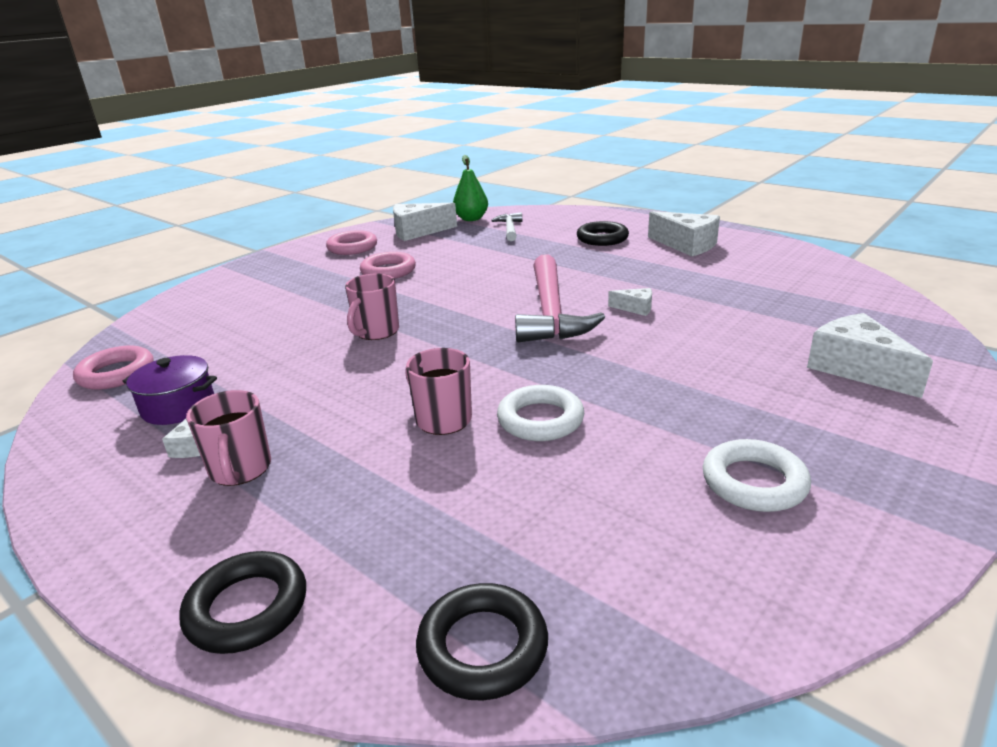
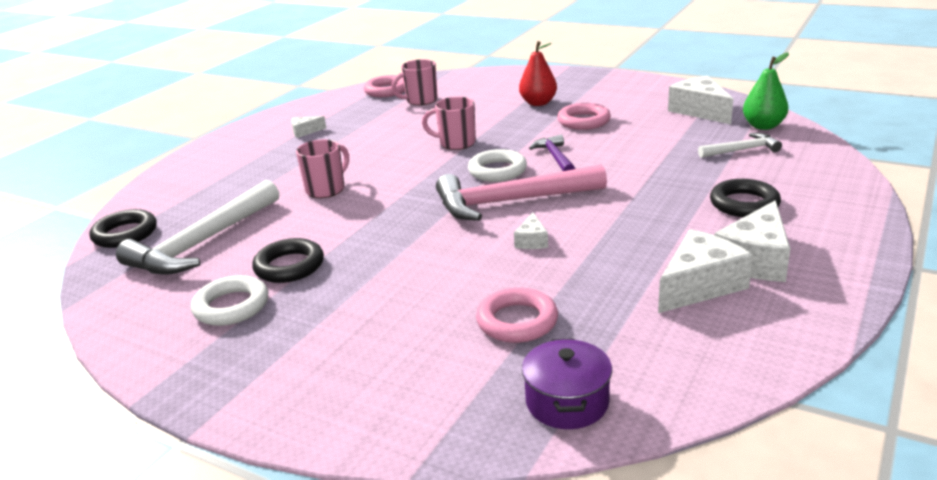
camera: 80 degrees right, 0 degrees up
purple pot [123,355,217,425] -> purple pot moved to [522,338,612,429]
black ring [179,551,306,654] -> black ring moved to [252,238,324,283]
pink mug [186,390,271,486] -> pink mug moved to [391,59,438,105]
pink ring [326,230,377,255] -> pink ring moved to [476,287,558,343]
white ring [497,385,585,441] -> white ring moved to [468,149,527,182]
white cheese [807,313,933,398] -> white cheese moved to [658,229,753,313]
none -> white hammer [116,180,279,275]
none -> red pear [519,41,557,106]
none -> purple hammer [529,135,575,171]

